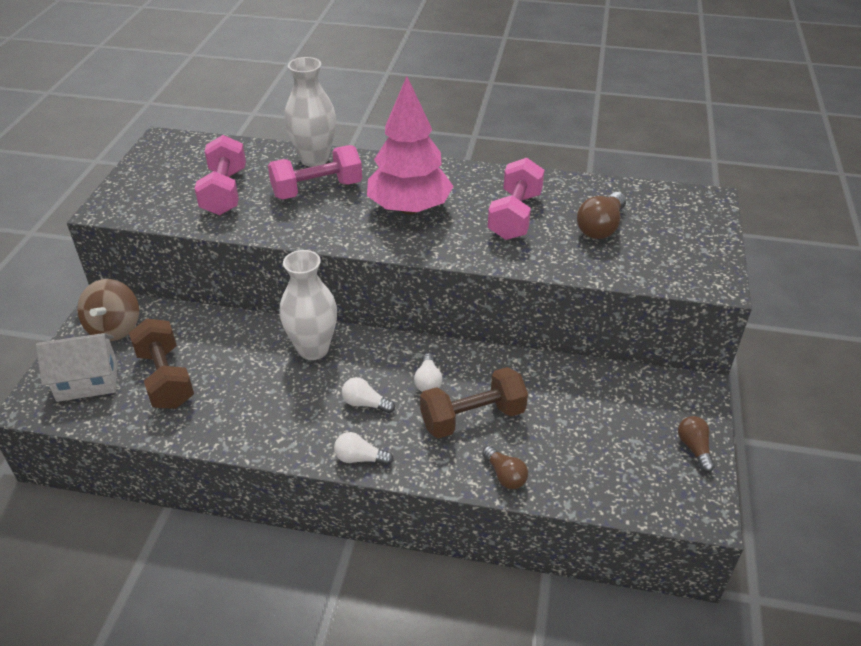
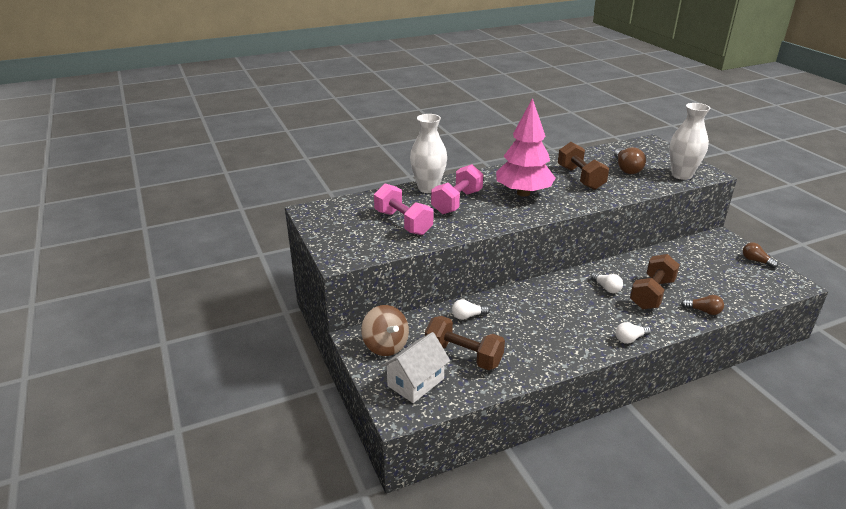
camera: 35 degrees left, 10 degrees down
white vase [279,250,337,360] -> white vase moved to [670,103,710,180]
white light bulb [342,377,395,413] -> white light bulb moved to [452,299,490,320]
pink dumbbell [488,158,544,240] -> brown dumbbell [558,142,609,190]

